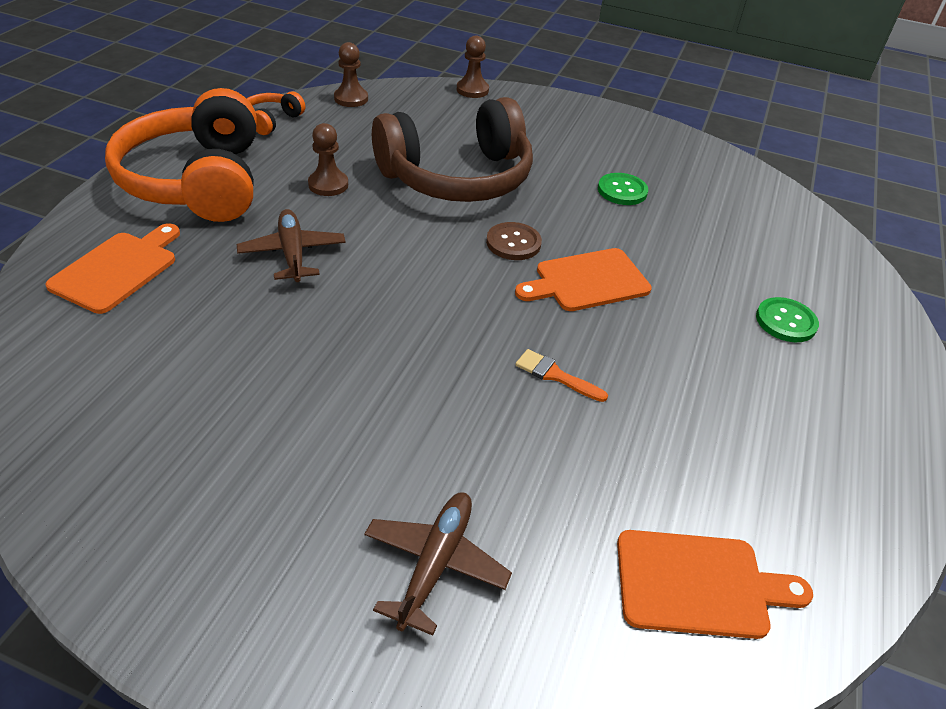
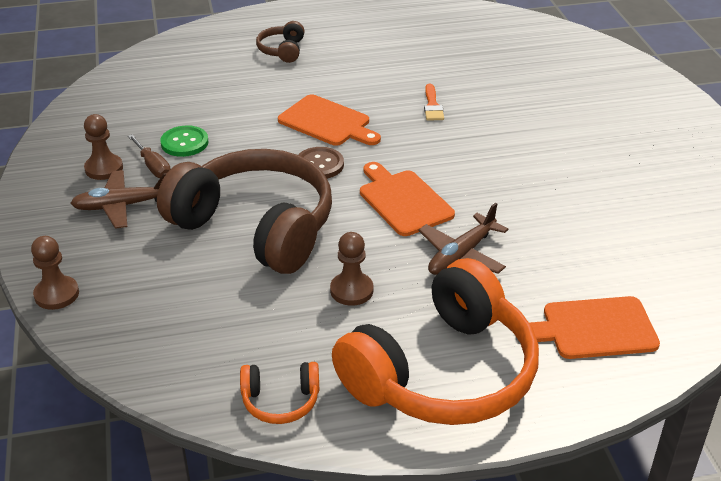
camera: 120 degrees left, 5 degrees down
brown pawn [334,42,368,107] -> brown pawn moved to [84,114,123,180]
brown plane [364,492,512,635] -> brown plane moved to [70,170,167,229]
orange cutting board [617,530,813,639] -> orange cutting board moved to [360,162,455,236]
green button [756,297,819,342] -> brown headphones [256,21,304,63]
none -> brown screwdriver [128,134,170,178]

